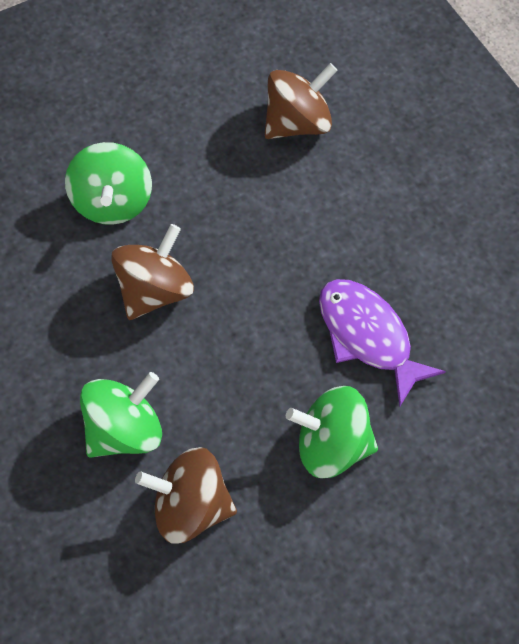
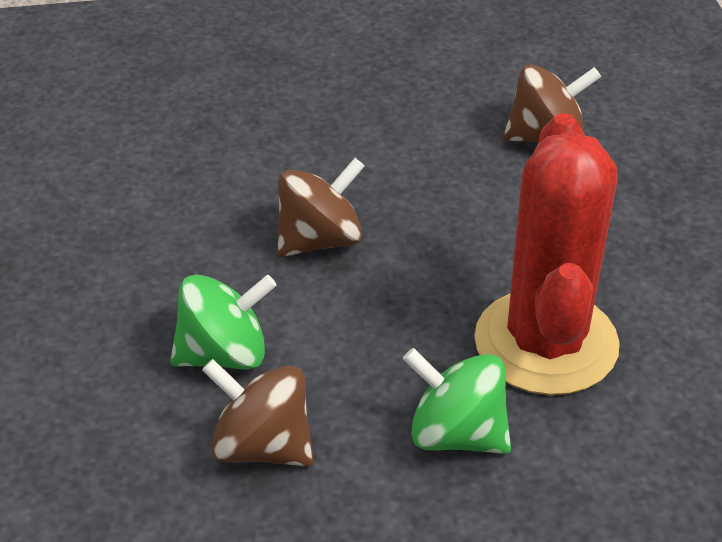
camera: 20 degrees right, 20 degrees down
green spinning top [65,142,152,225] -> none
purple fish [319,279,446,407] -> red cactus [474,113,620,395]

